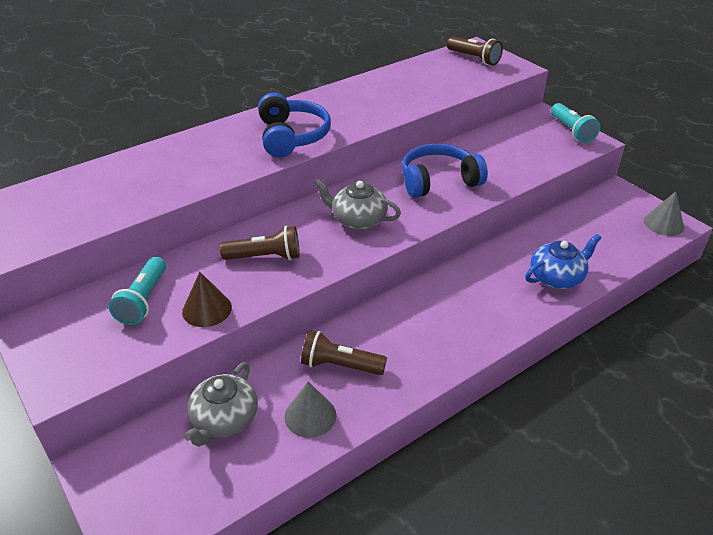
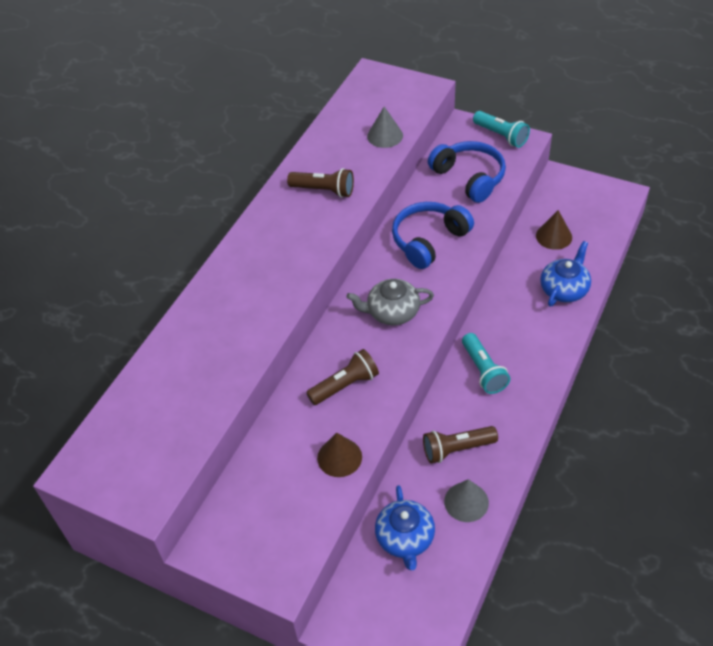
camera: 25 degrees left, 10 degrees up
turquoise flashlight [109,257,166,325] -> turquoise flashlight moved to [462,333,510,394]
grey teapot [184,362,258,447] -> blue teapot [375,485,435,570]
blue headphones [258,92,331,157] -> blue headphones moved to [428,141,506,203]
brown flashlight [447,37,503,65] -> brown flashlight moved to [287,168,354,198]
grey cone [644,191,684,236] -> grey cone moved to [367,106,403,148]
none -> brown cone [536,210,572,250]

